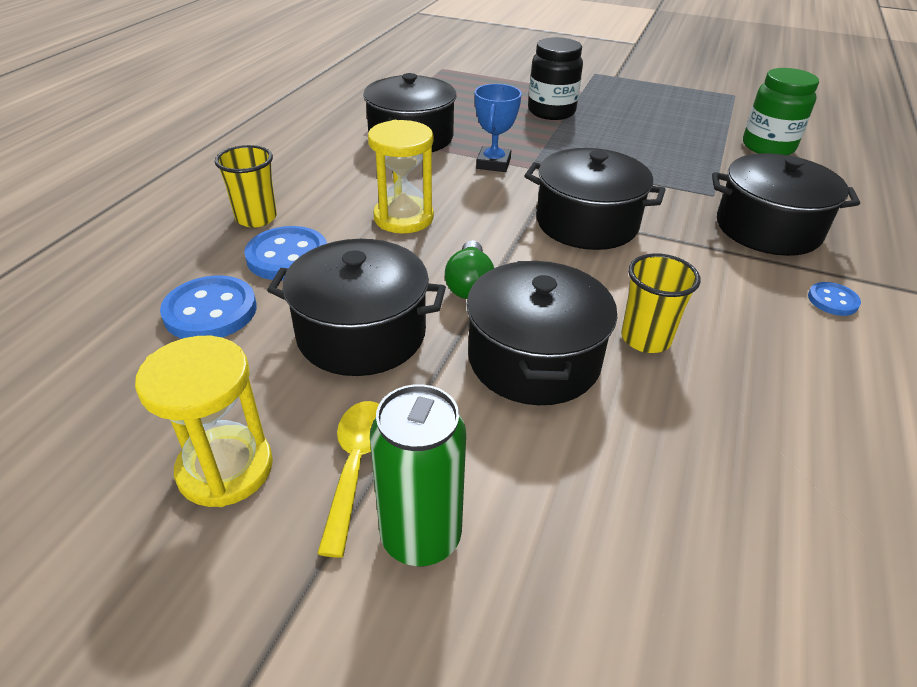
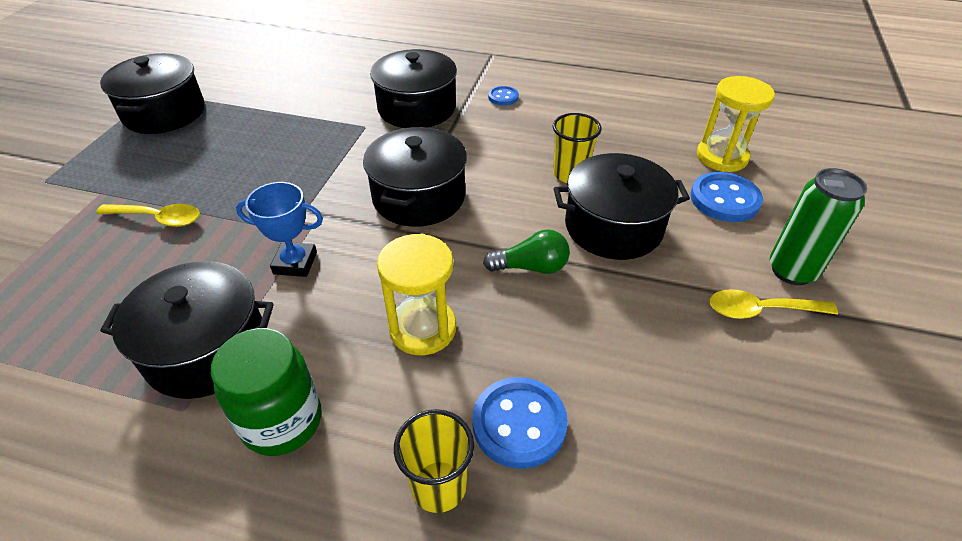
camera: 95 degrees left, 5 degrees up
yellow hourglass [135,336,273,507] -> yellow hourglass moved to [697,76,775,172]
blue button [160,275,256,339] -> blue button moved to [690,172,763,222]
black pot [267,239,446,376] -> black pot moved to [100,53,205,134]
black jar [528,37,583,120] -> yellow spoon [96,204,200,227]
green jar [743,68,819,155] -> green jar moved to [211,328,321,456]

